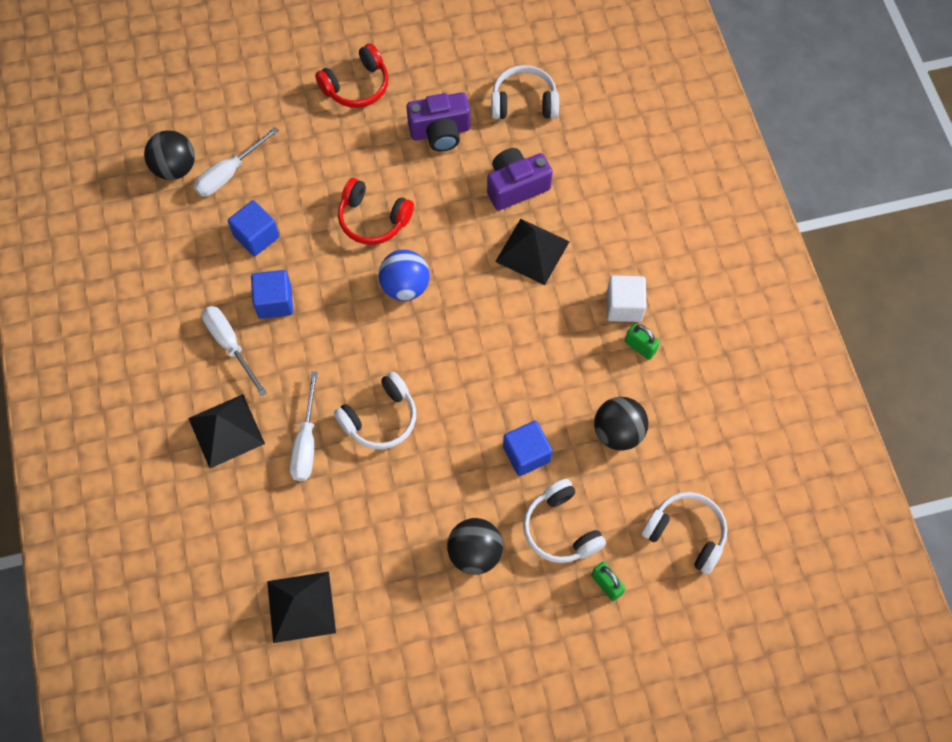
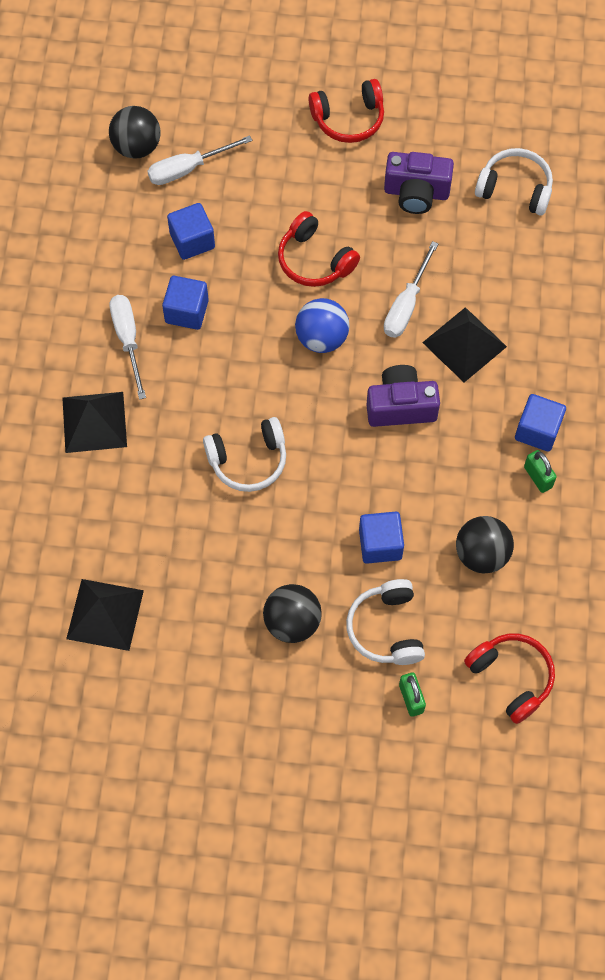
camera: 20 degrees right, 0 degrees up
white screwdriver [290,371,318,481] -> white screwdriver moved to [384,241,438,338]
purple camera [487,148,553,210] -> purple camera moved to [367,365,440,427]
white cube [607,275,647,322] -> blue cube [515,394,566,452]
white headphones [641,492,727,575] -> red headphones [464,634,555,724]

